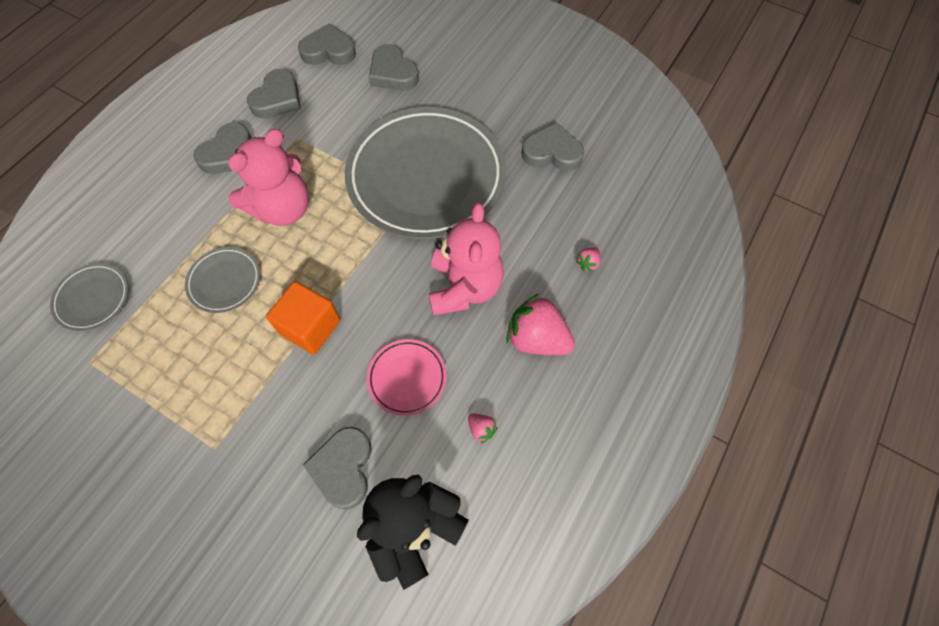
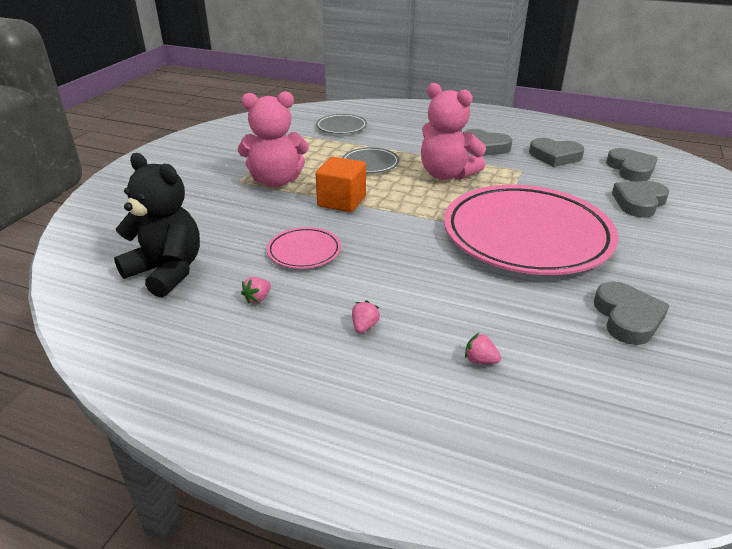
camera: 80 degrees right, 30 degrees down
grey heart [303,427,372,510] -> none
grey plate [345,107,506,239] -> pink plate [444,185,618,275]
pink teddy bear [429,203,504,316] -> pink teddy bear moved to [238,91,309,187]
pink strawberry [506,293,575,355] -> pink strawberry [352,301,380,333], size x0.44

